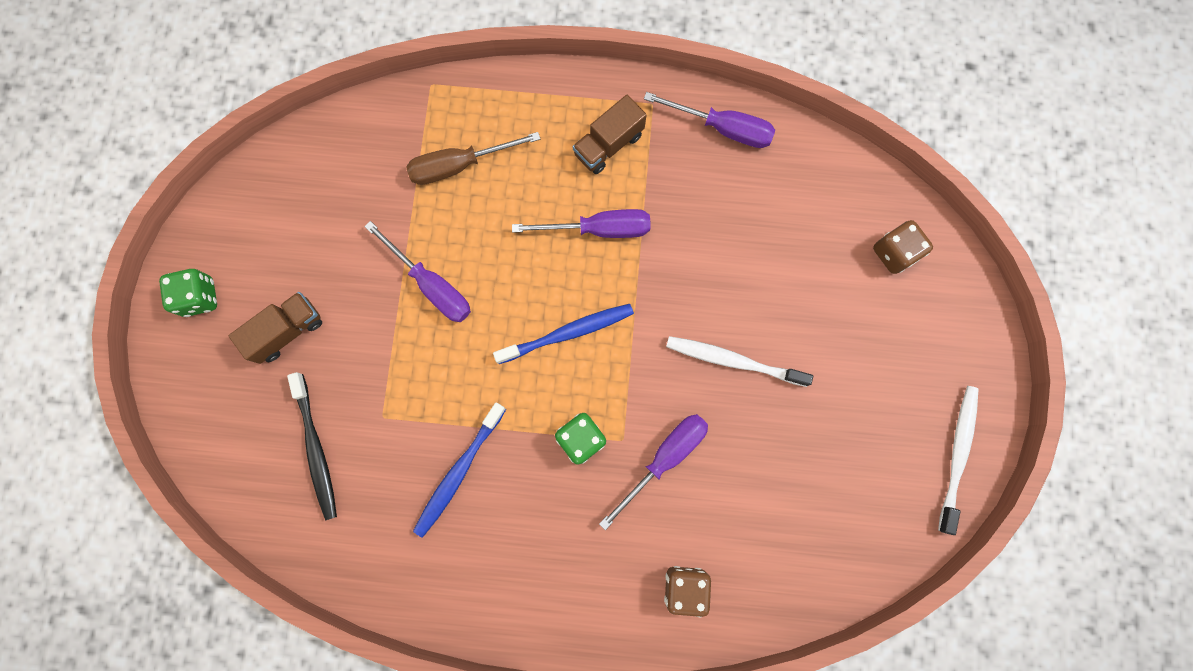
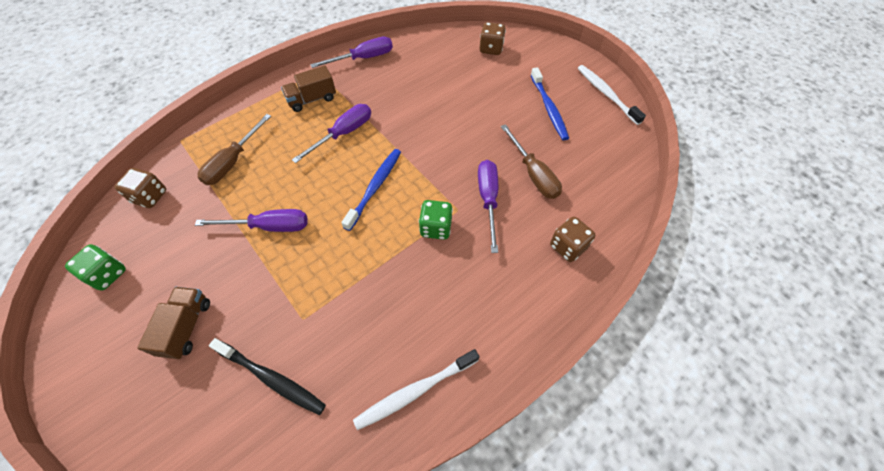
camera: 45 degrees left, 20 degrees down
green dice [159,269,217,317] -> green dice moved to [65,244,126,291]
blue toothbrush [413,402,506,538] -> blue toothbrush moved to [531,67,569,140]
brown truck [573,95,647,174] -> brown truck turned 60 degrees clockwise [281,65,336,112]
white toothbrush [666,336,813,387] -> white toothbrush moved to [353,349,480,430]
none -> brown dice [115,168,166,208]
none -> brown screwdriver [501,124,562,199]

